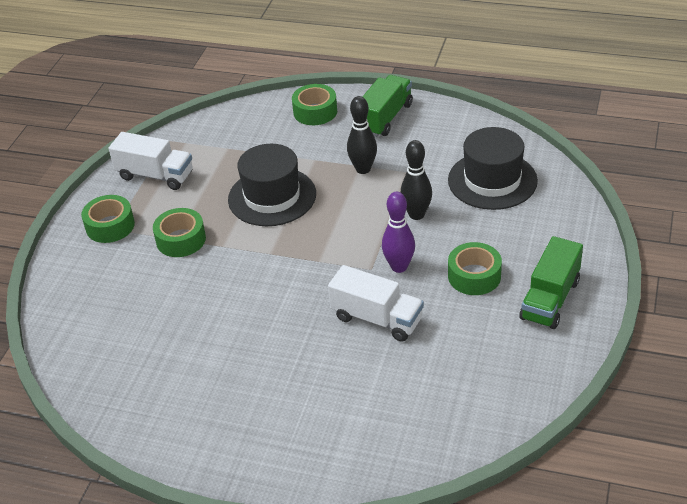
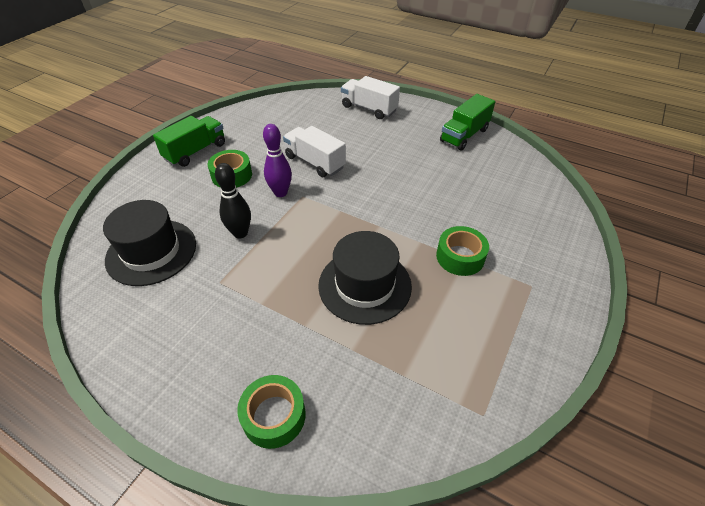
camera: 170 degrees left, 5 degrees up
green tape [81,195,135,243] -> none
white truck [108,132,193,190] -> white truck moved to [341,76,400,119]
black bowling pin [347,96,377,174] -> none
green truck [362,75,413,137] -> green truck moved to [440,94,495,150]

